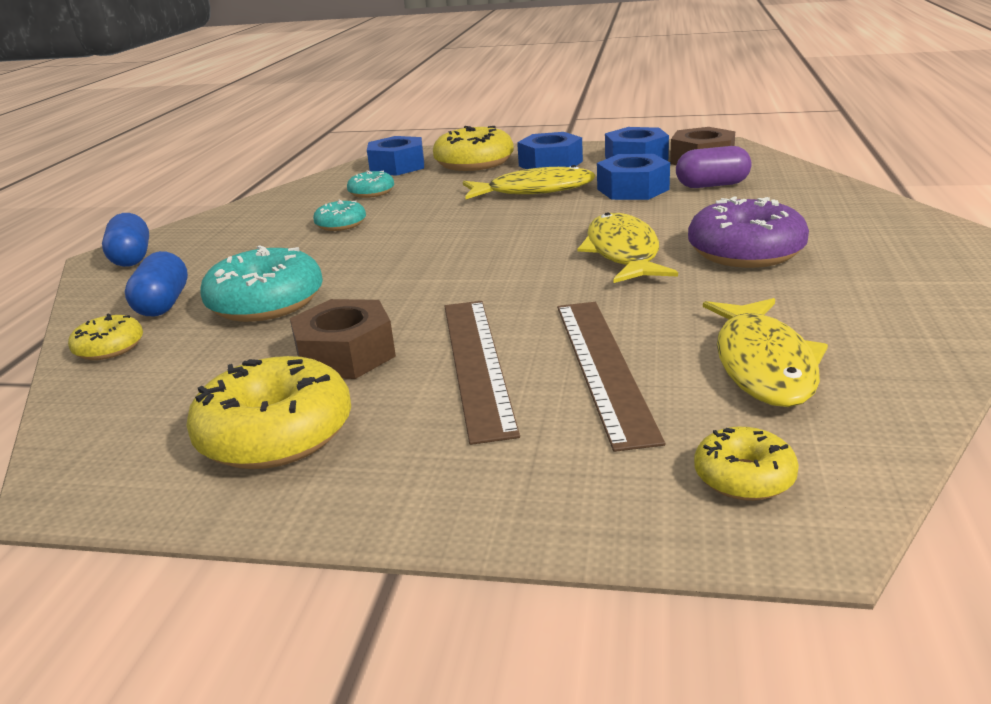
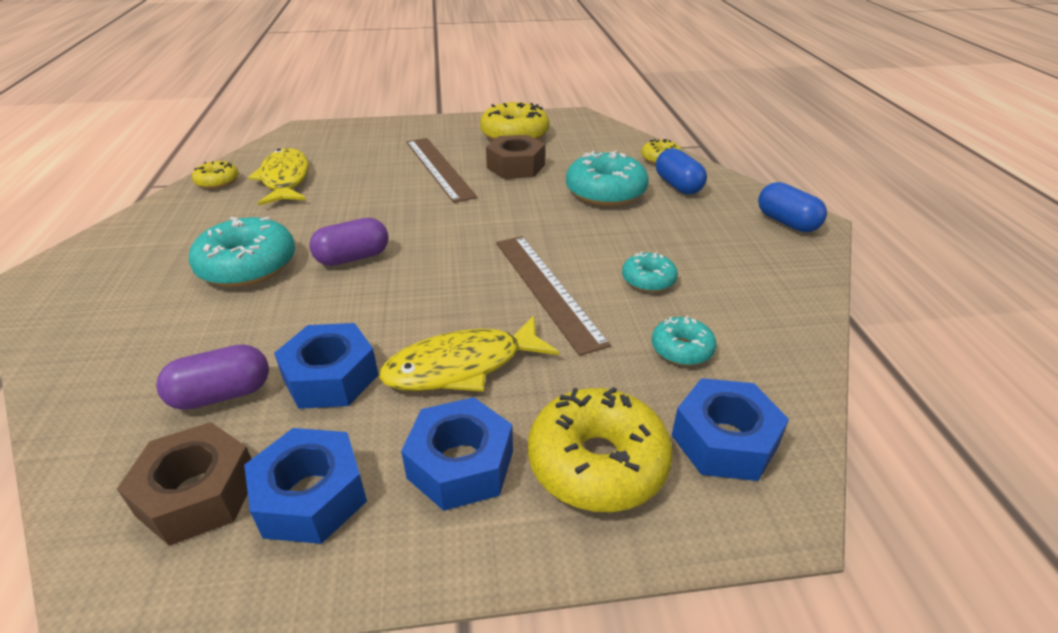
camera: 160 degrees right, 10 degrees up
brown ruler [557,302,665,452] -> brown ruler moved to [496,236,611,356]
yellow fish [577,212,678,283] -> purple capsule [309,218,389,266]
purple donut [688,196,809,268] -> turquoise donut [189,217,295,287]
yellow donut [694,427,799,501] -> yellow donut moved to [192,161,239,189]

